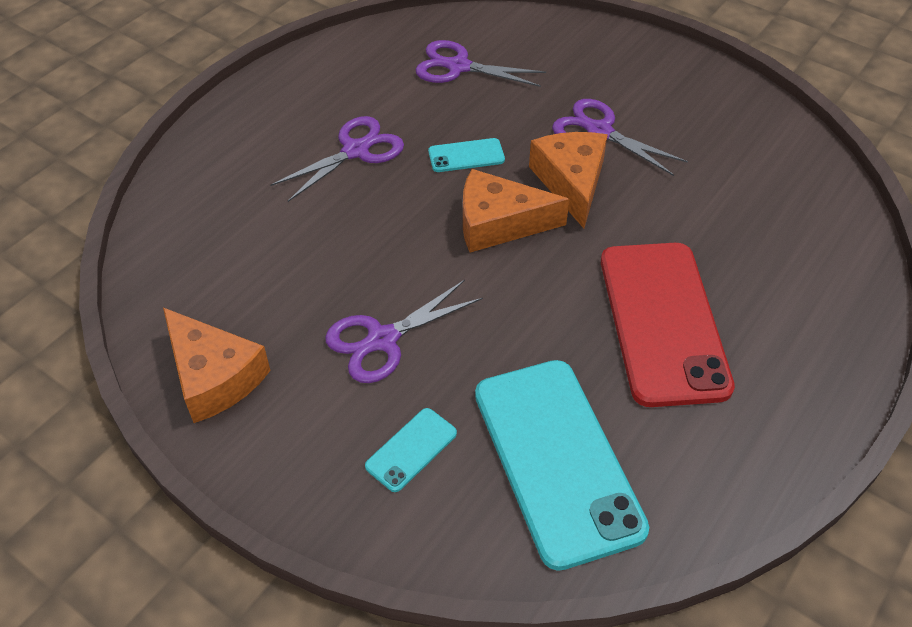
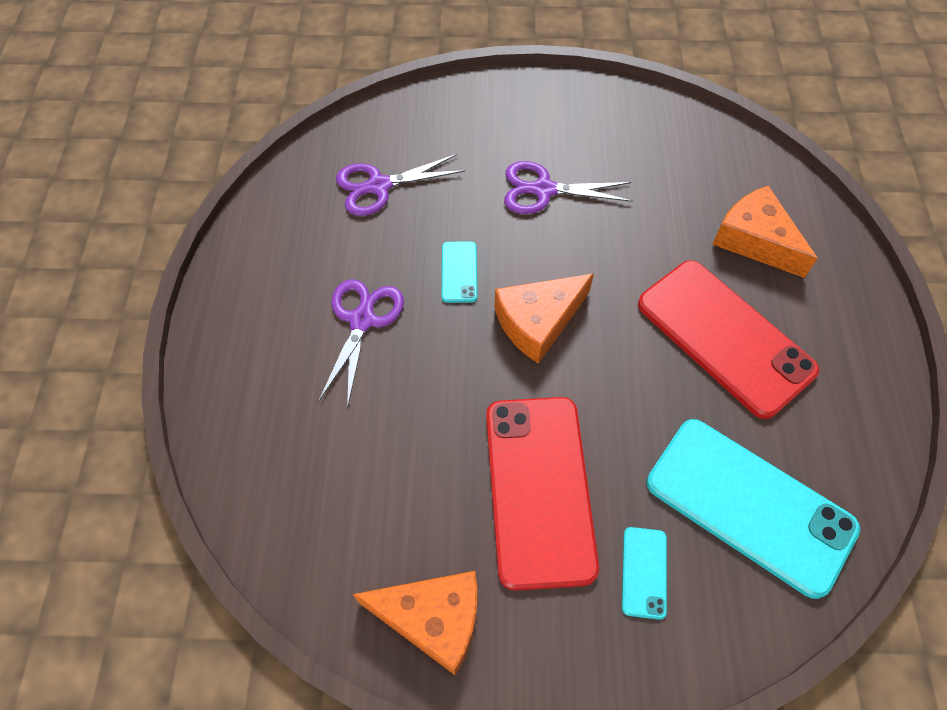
camera: 35 degrees left, 10 degrees up
purple scissors [325,280,483,383] -> red phone [486,397,599,591]
turquoise phone [428,138,505,172] -> turquoise phone turned 45 degrees counterclockwise [442,241,478,303]
orange cheese [529,132,608,228] -> orange cheese moved to [712,186,818,278]

